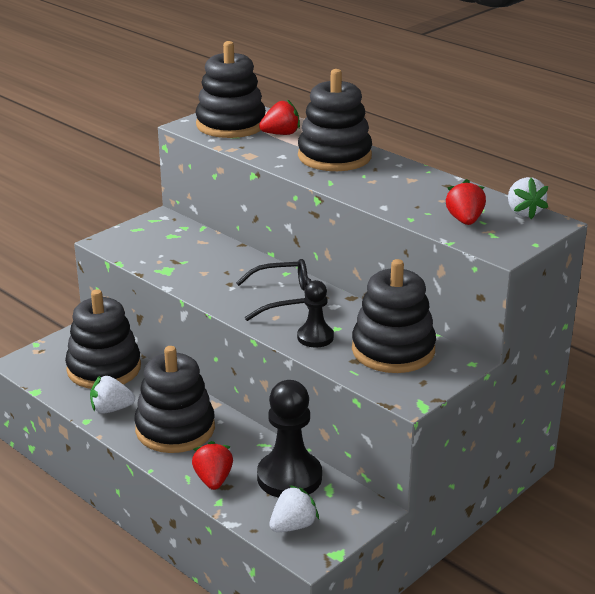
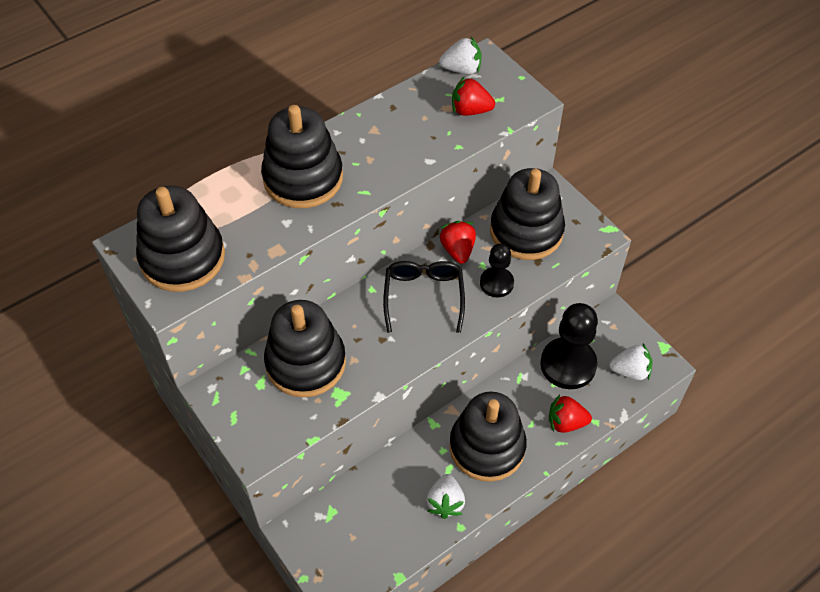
camera: 80 degrees left, 25 degrees up
black stacking toy [65,289,141,389] -> black stacking toy moved to [264,300,346,398]
red strawberry [259,99,300,135] -> red strawberry moved to [440,221,476,264]
white strawberry [269,485,319,532] -> white strawberry turned 120 degrees clockwise [609,344,652,380]

